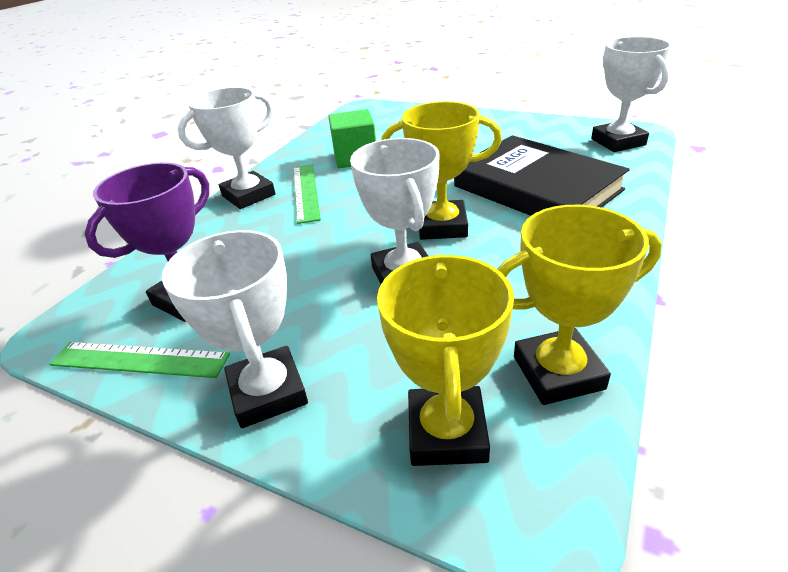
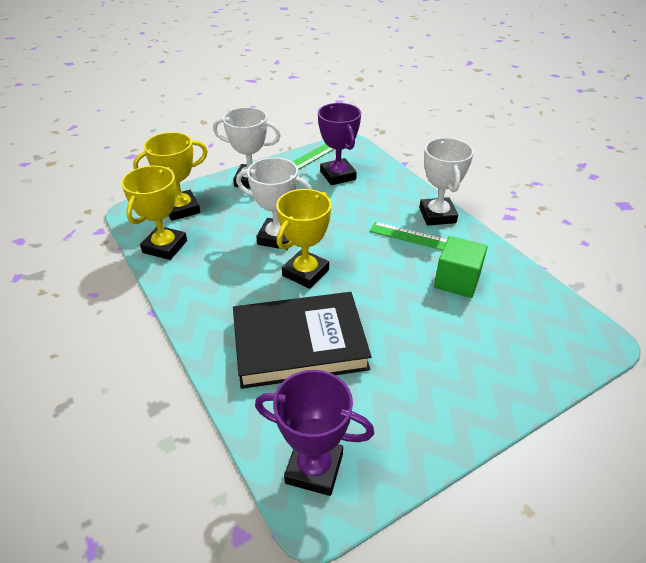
camera: 120 degrees right, 5 degrees up
yellow trophy [377,254,514,466] -> yellow trophy turned 60 degrees counterclockwise [133,132,208,221]
white trophy [591,37,672,152] -> purple trophy [255,370,374,496]

